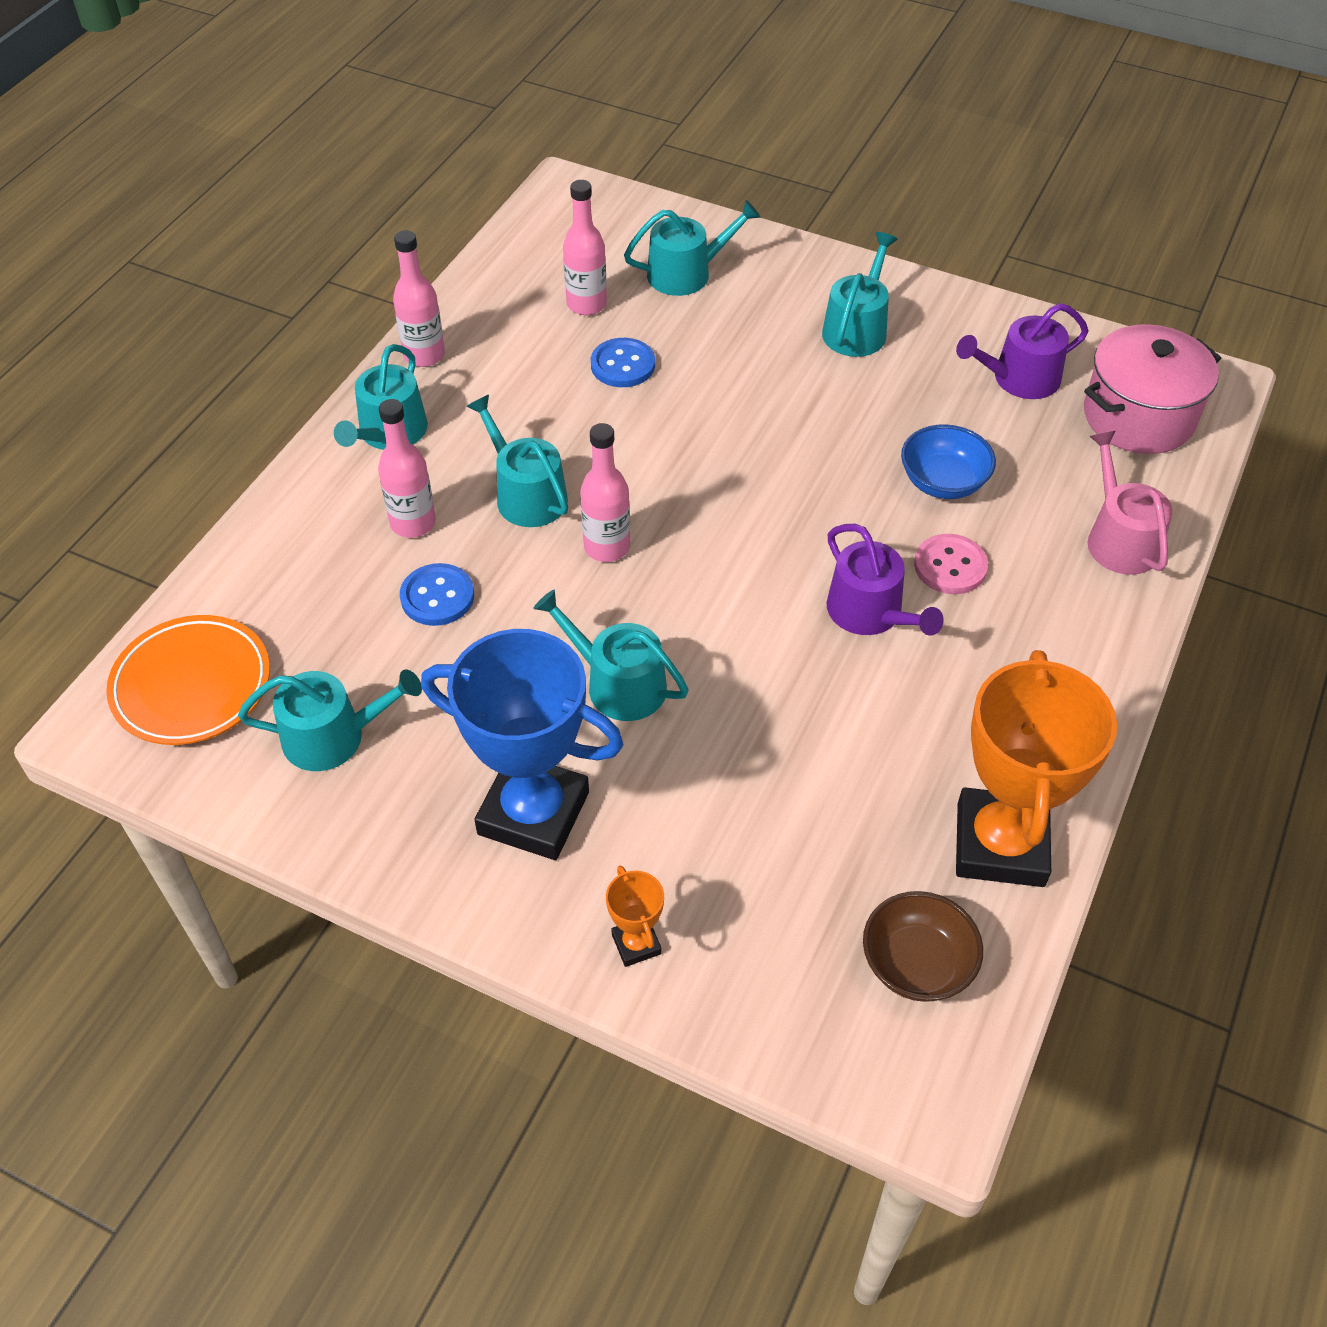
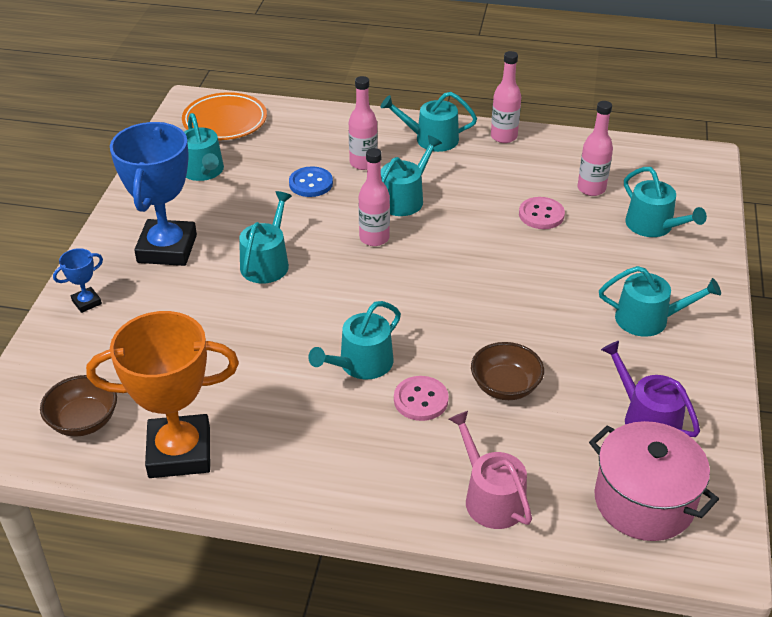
camera: 75 degrees right, 10 degrees down
blue button [591,338,655,387] -> pink button [519,197,565,229]
orange trophy [606,866,664,967] -> blue trophy [53,248,103,313]
purple watering can [827,524,944,636] -> turquoise watering can [308,301,401,379]
blue bowl [901,424,996,499] -> brown bowl [471,342,544,400]
pink watering can [1088,431,1173,575] -> pink watering can turned 90 degrees counterclockwise [449,411,532,529]

